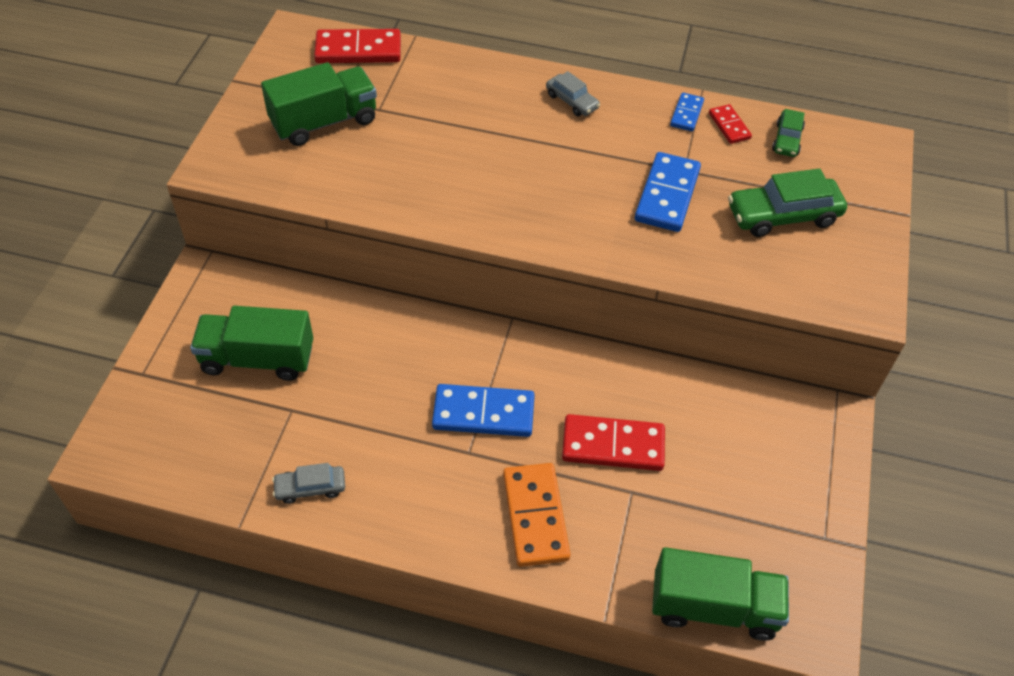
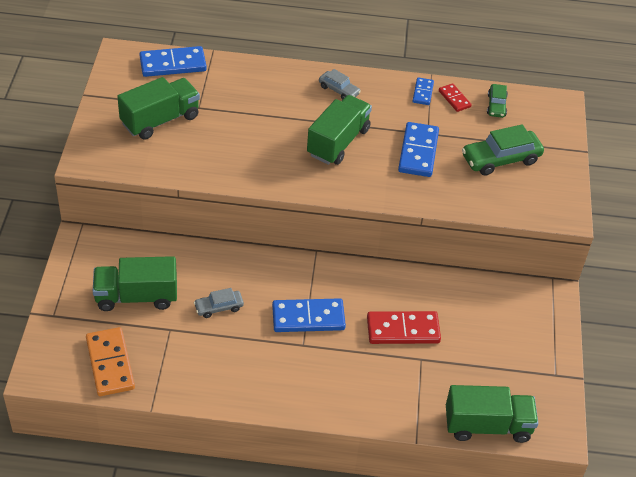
camera: 10 degrees left, 5 degrees down
grey car [272,463,345,504] -> grey car moved to [194,288,244,318]
red domino [314,29,401,63] -> blue domino [139,46,207,77]
orange domino [503,463,571,567] -> orange domino moved to [86,327,135,396]
none -> green truck [307,95,372,165]

